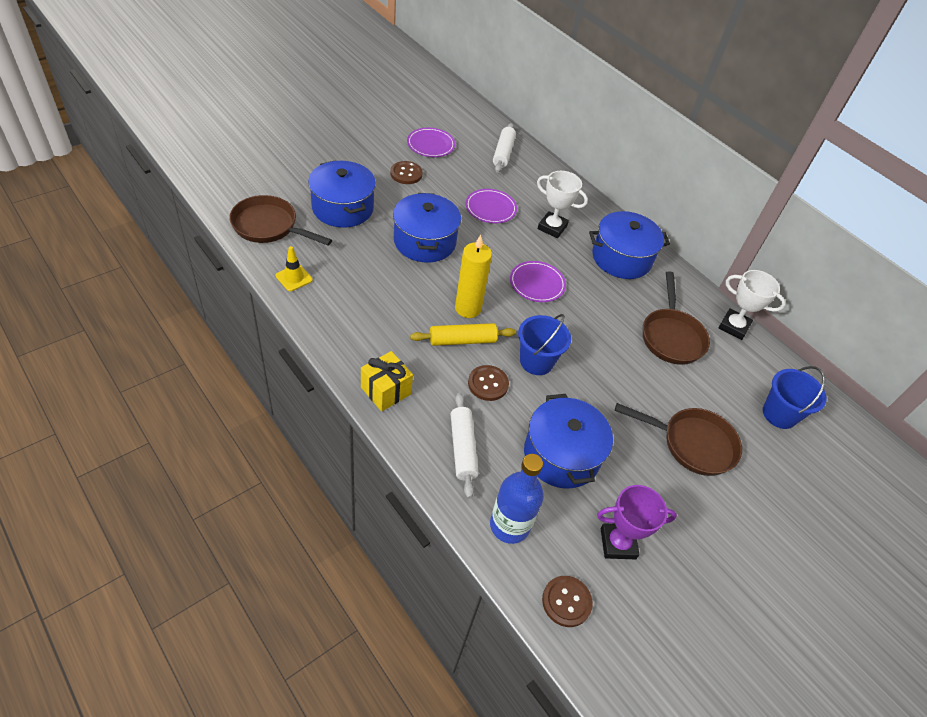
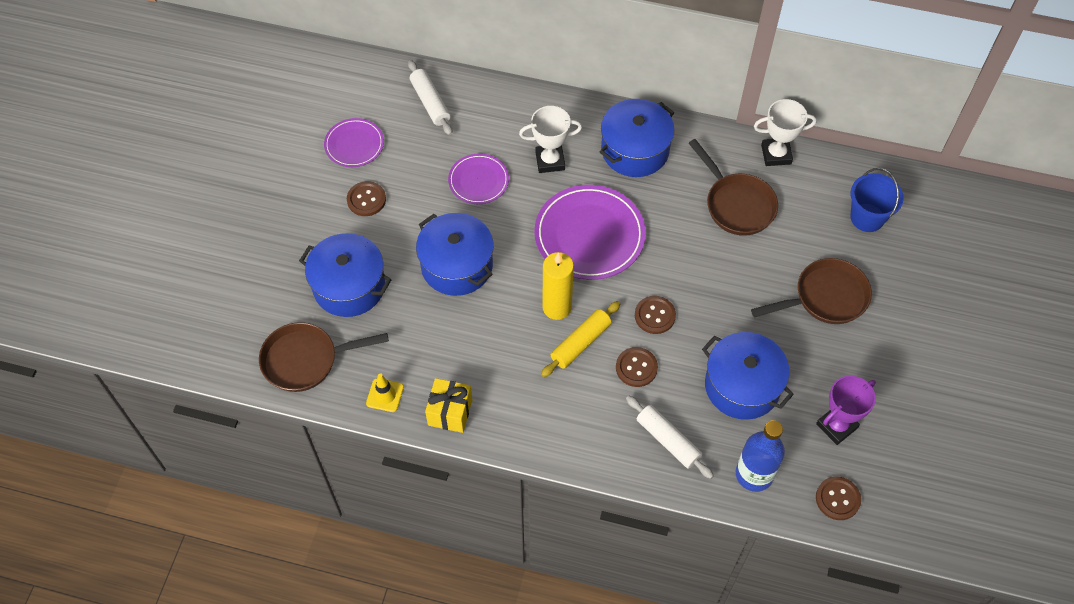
camera: 30 degrees left, 10 degrees up
yellow gift [361,351,413,412] -> yellow gift moved to [425,378,472,433]
purple plate [510,261,566,302] -> purple plate [534,185,646,280], size x1.78
blue bucket [518,314,571,375] -> brown button [635,296,676,334]

